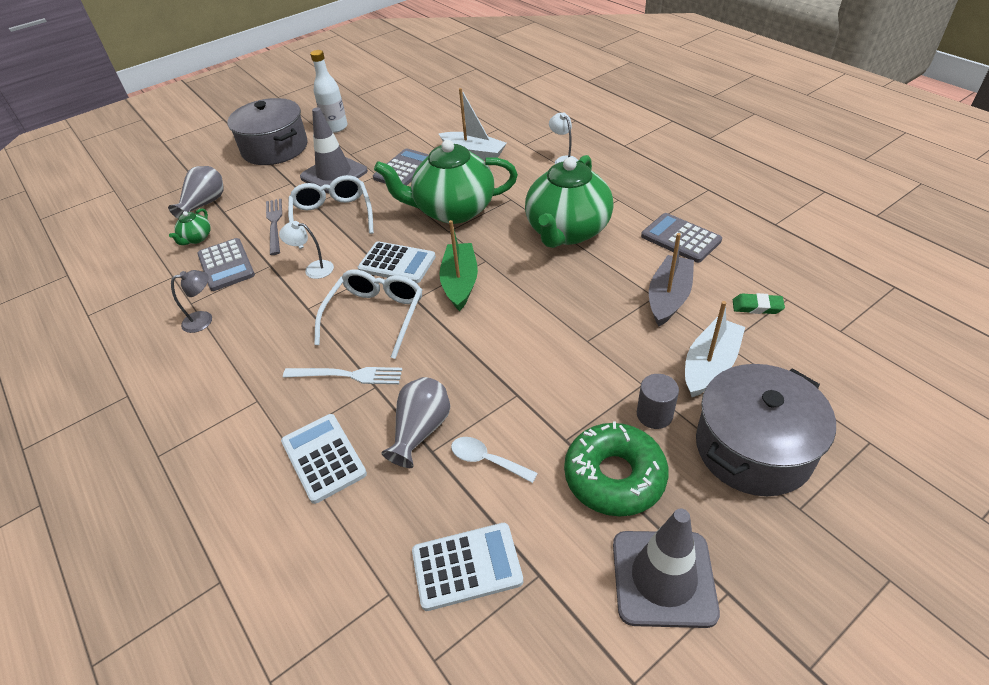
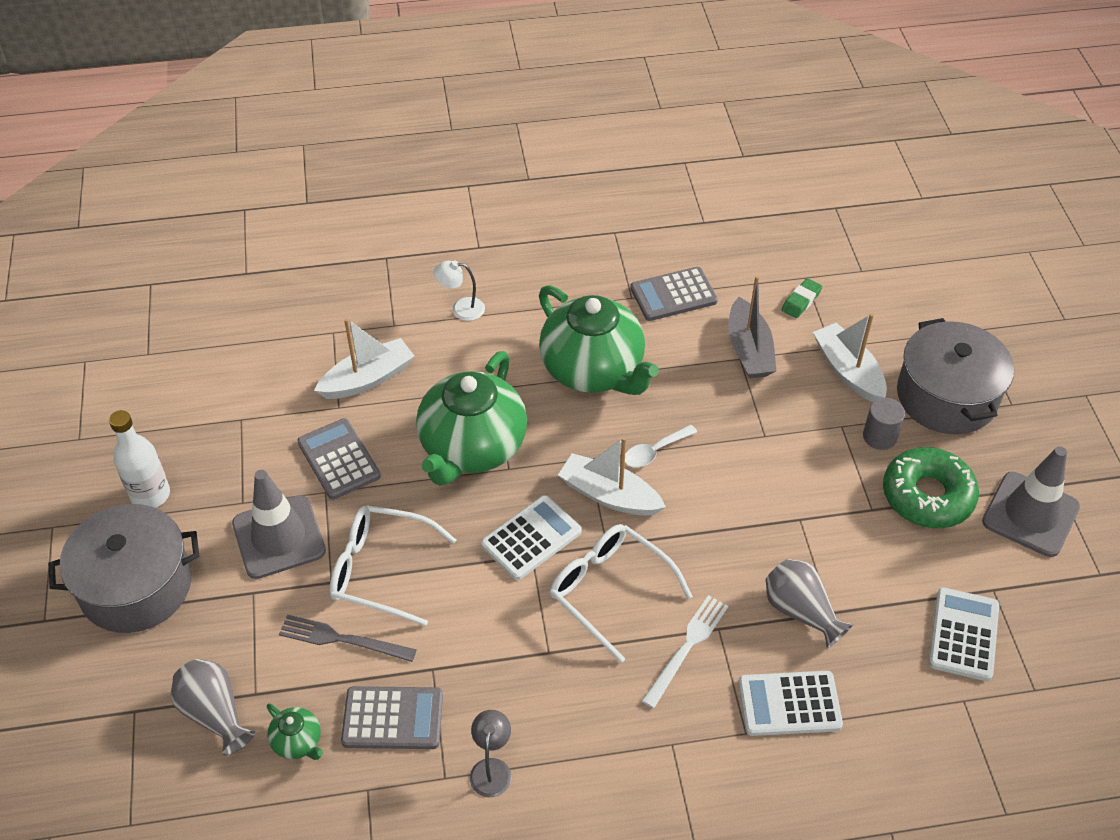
camera: 65 degrees left, 5 degrees up
white lamp [279,221,334,279] -> none
green boat [439,220,478,311] -> white boat [558,437,666,516]
white spoon [451,437,538,483] -> white spoon moved to [625,425,697,468]
grey boat [649,233,694,327] -> grey boat turned 150 degrees counterclockwise [728,276,776,379]

